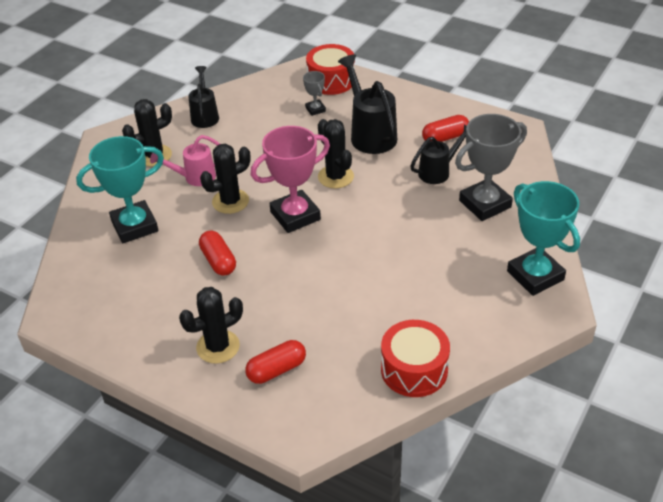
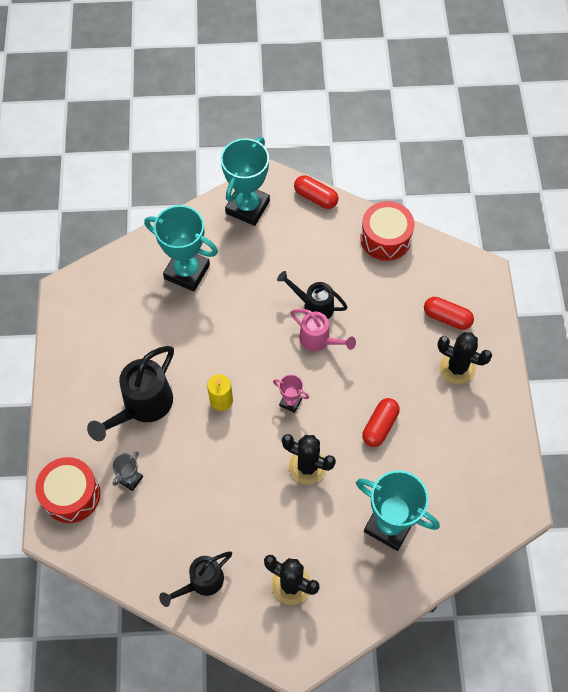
camera: 125 degrees left, 20 degrees up
pink watering can [150,135,220,186] -> pink watering can moved to [290,309,356,351]
pink trophy [251,126,330,233] -> pink trophy [273,374,309,413], size x0.47
black cactus [318,119,354,188] -> yellow candle [207,374,233,411]
black watering can [410,124,467,184] -> black watering can moved to [277,271,347,319]
red capsule [422,115,469,142] -> red capsule moved to [294,175,338,209]
grey trophy [455,114,527,221] -> turquoise trophy [144,205,218,291]

